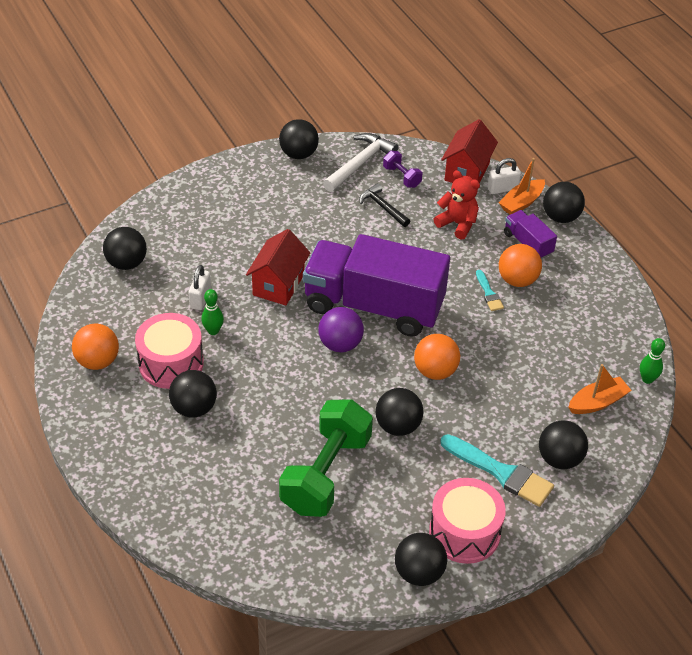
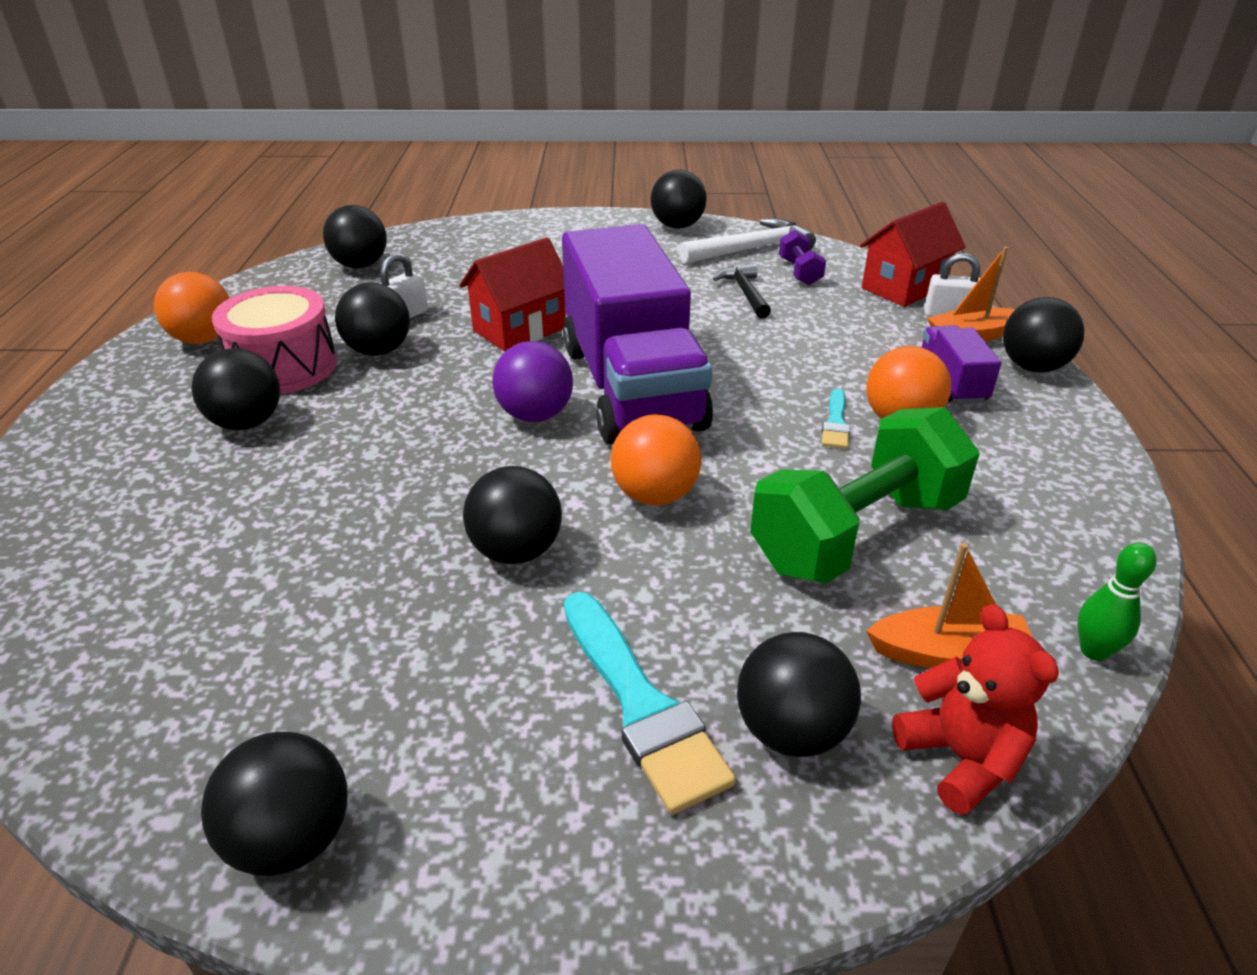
camera: 30 degrees right, 10 degrees down
green bowling pin [201,289,224,335] -> black ball [335,282,410,356]
green dumbbell [279,399,373,517] -> green dumbbell moved to [750,407,980,584]
purple truck [303,234,450,337] -> purple truck turned 150 degrees counterclockwise [562,224,713,444]
pink drum [429,478,506,564] -> none
red teddy bear [434,170,480,240] -> red teddy bear moved to [892,604,1059,815]

